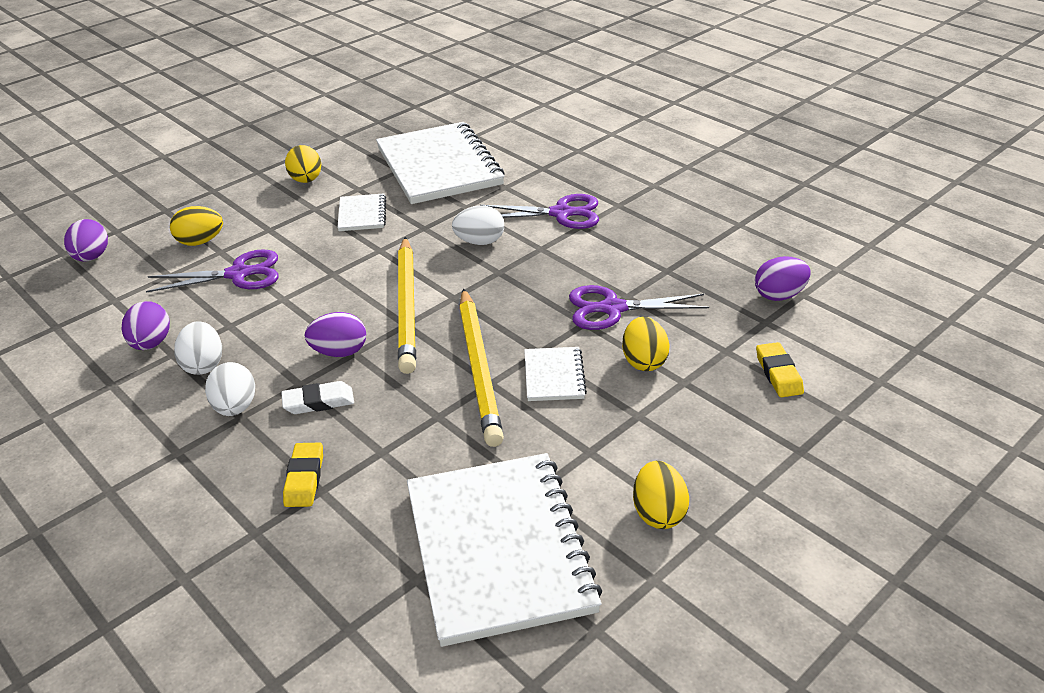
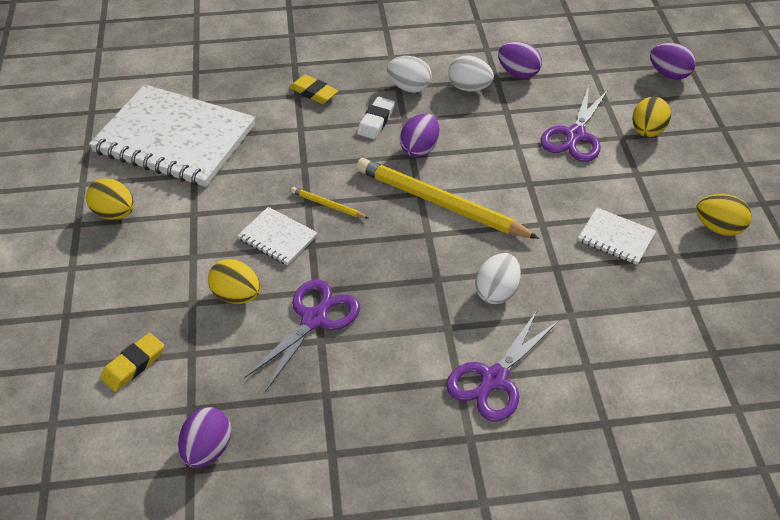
camera: 125 degrees right, 10 degrees up
white notebook [376,122,505,204] -> none
yellow pencil [459,288,504,447] -> yellow pencil [291,187,368,218], size x0.43
yellow eraser [756,342,804,397] -> yellow eraser turned 75 degrees counterclockwise [100,333,164,391]

